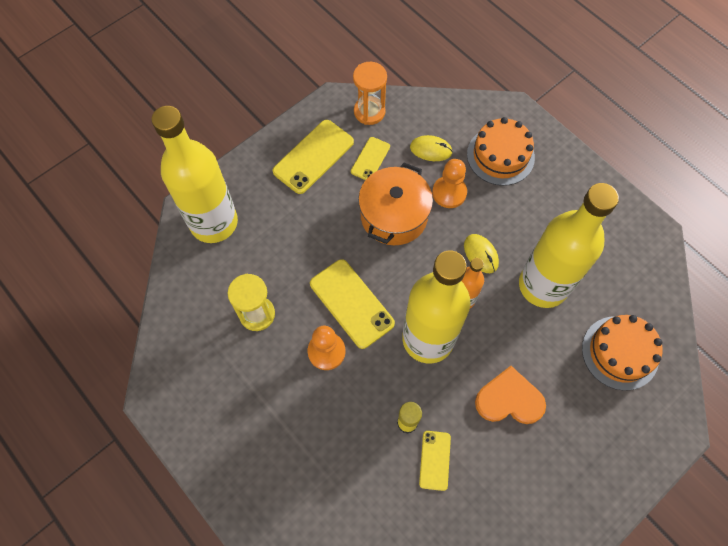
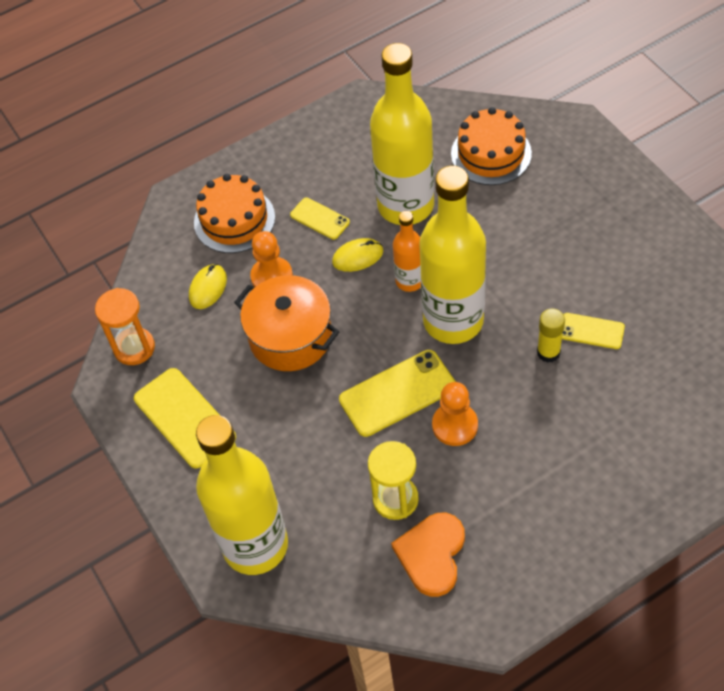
camera: 75 degrees left, 10 degrees down
yellow phone [351,137,390,180] -> yellow phone moved to [290,197,350,240]
orange heart [475,366,546,424] -> orange heart moved to [391,513,465,597]

